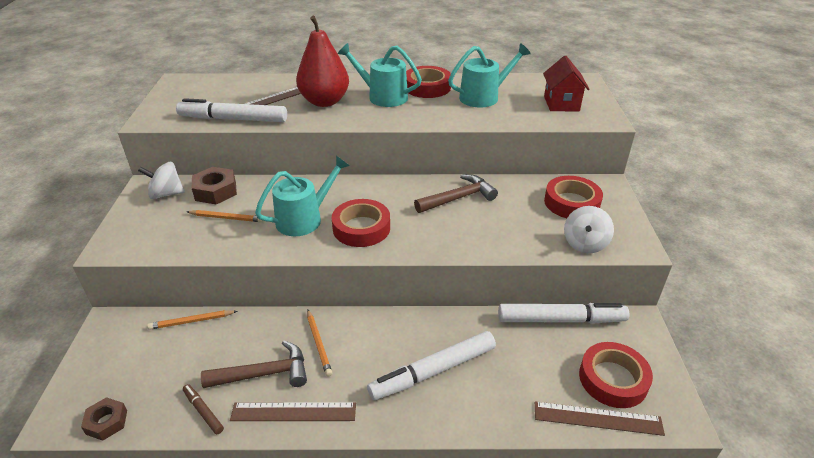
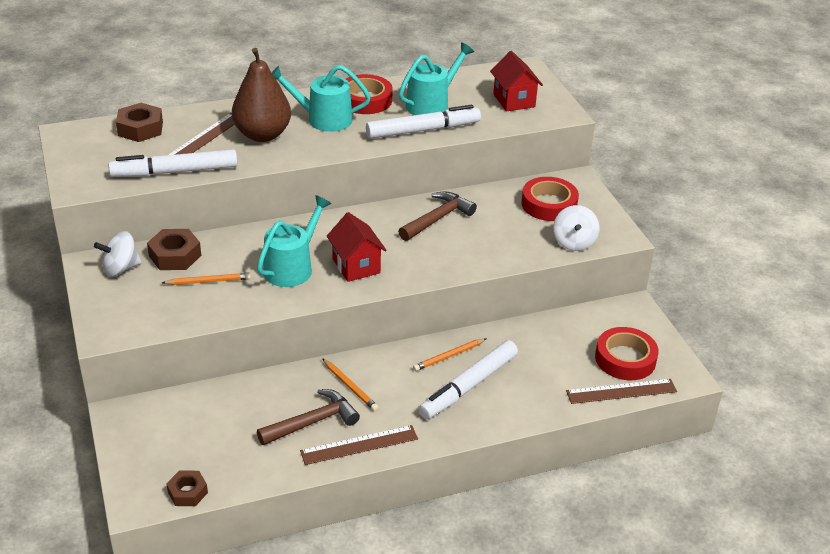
camera: 20 degrees left, 0 degrees up
orange pencil [147,310,238,330] -> orange pencil moved to [413,338,487,371]
brown marker [183,384,224,434] -> none
red pear [296,16,349,107] -> brown pear [232,48,291,142]
red tape [332,199,390,247] -> red house [327,212,387,282]
white marker [498,303,630,324] -> white marker moved to [366,105,481,139]
none -> brown nut [116,103,163,142]

